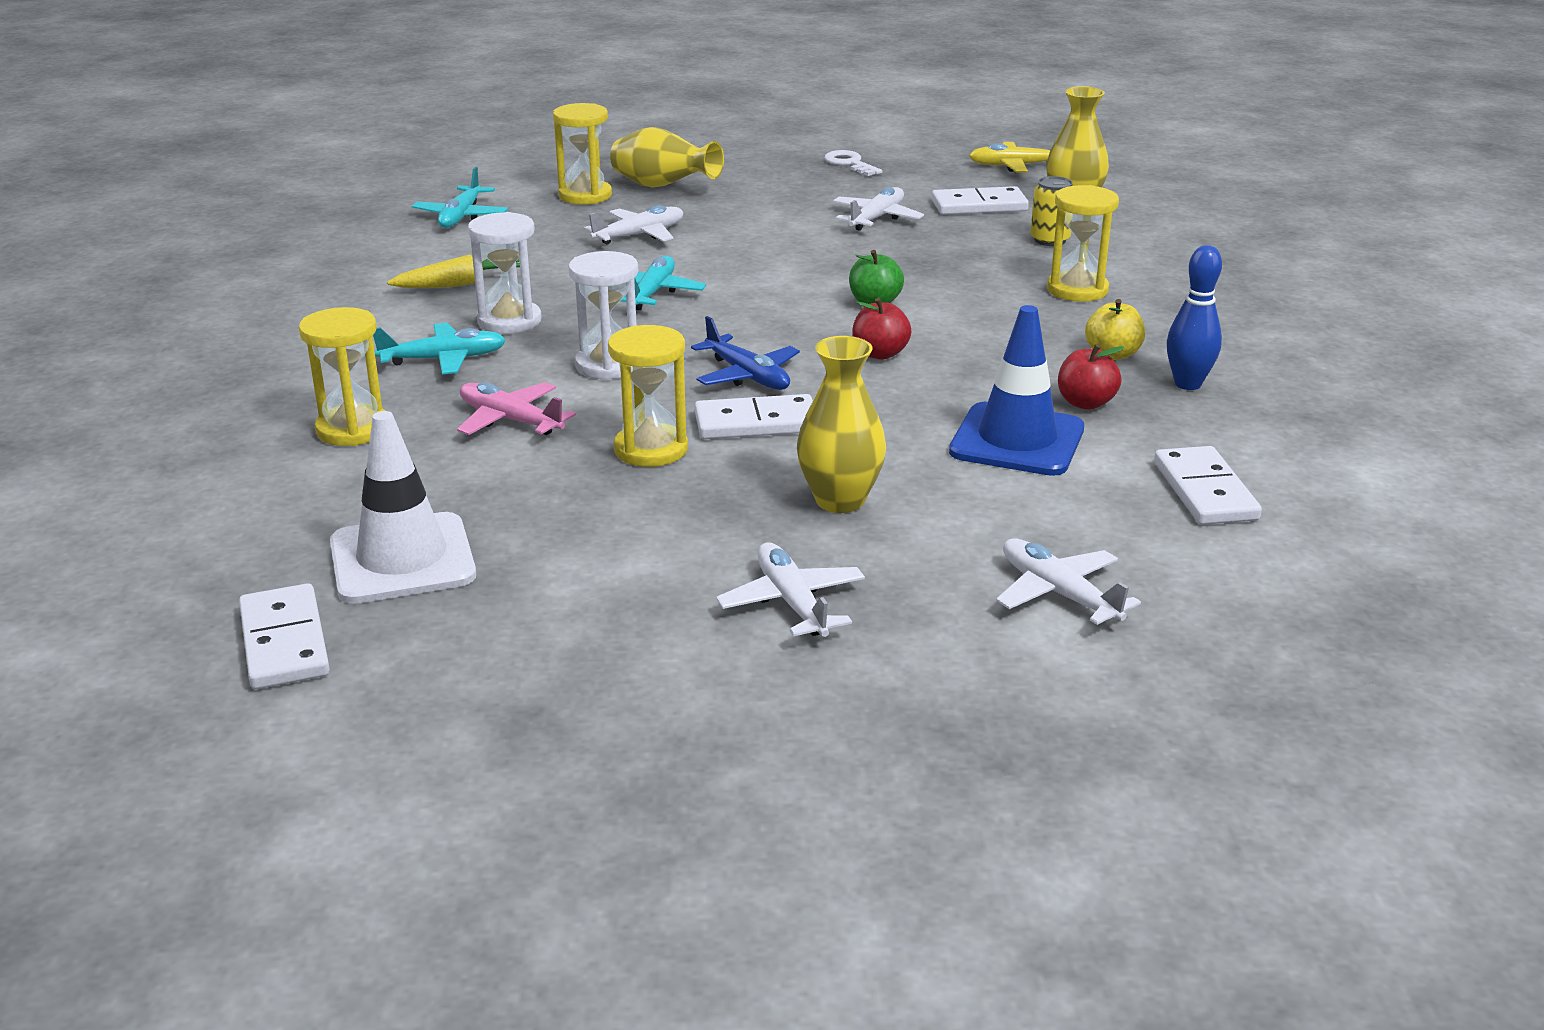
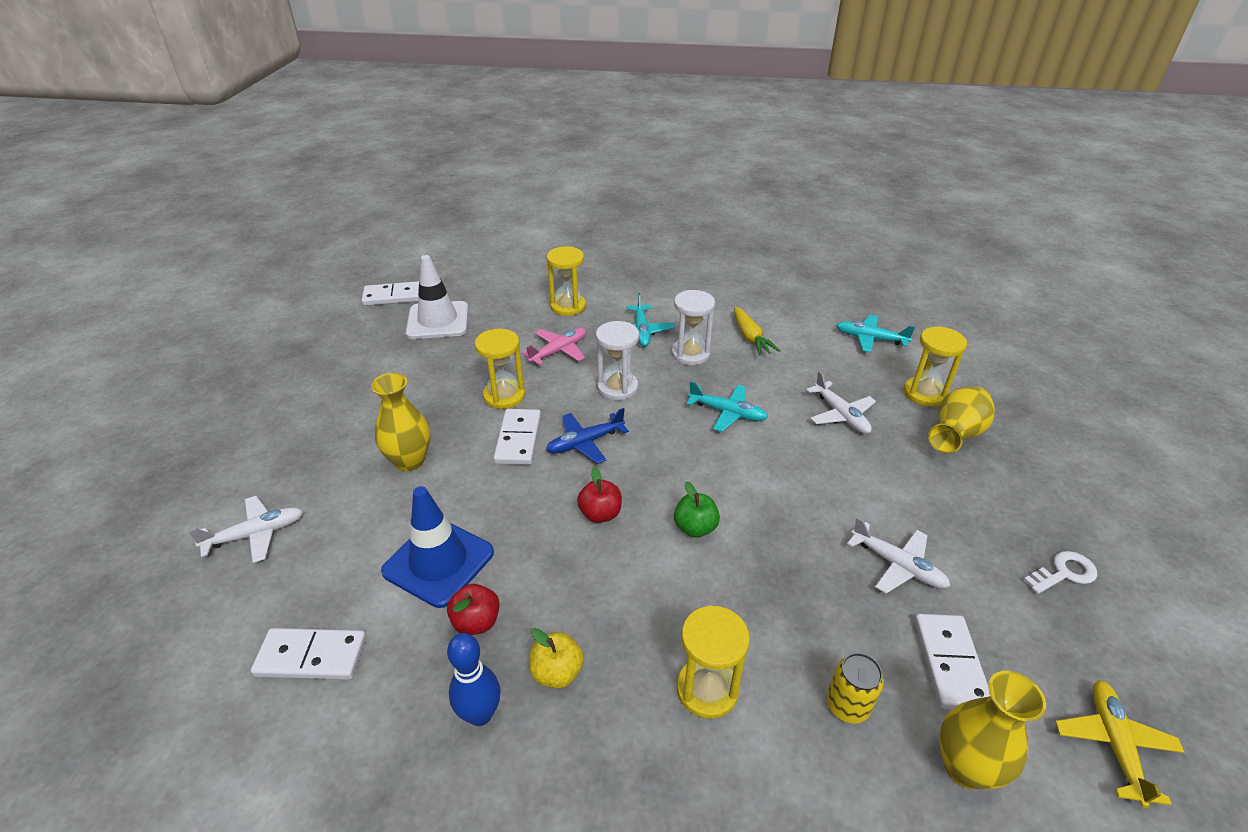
camera: 100 degrees right, 10 degrees up
white plane [716,542,865,637] -> none

